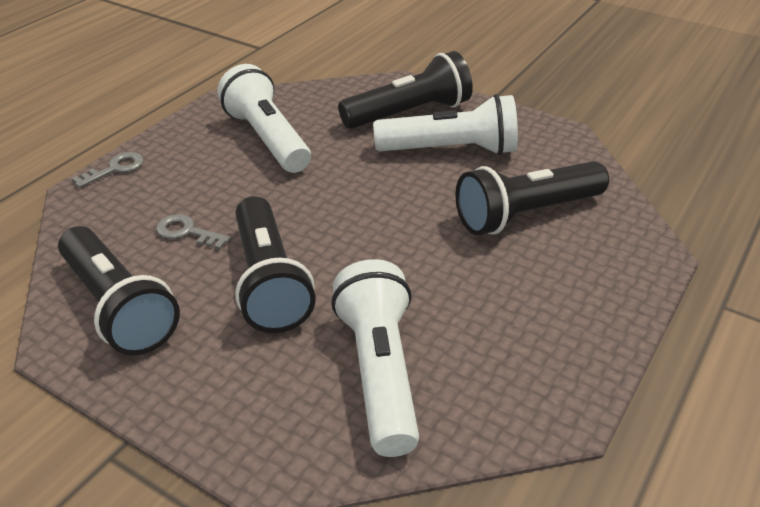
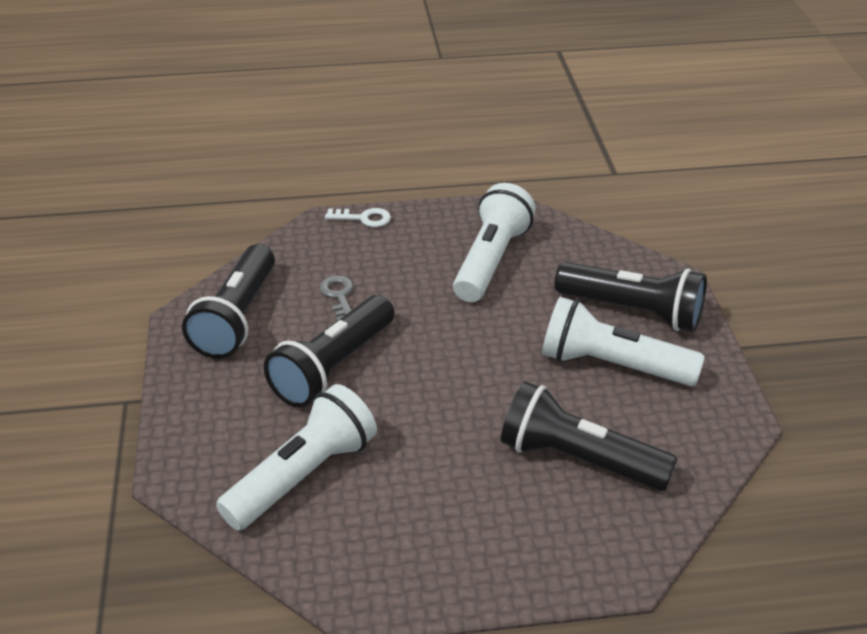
camera: 50 degrees right, 0 degrees up
grey key [72,152,144,188] -> white key [325,208,391,227]
white flashlight [373,94,518,155] -> white flashlight turned 150 degrees clockwise [542,297,705,386]

